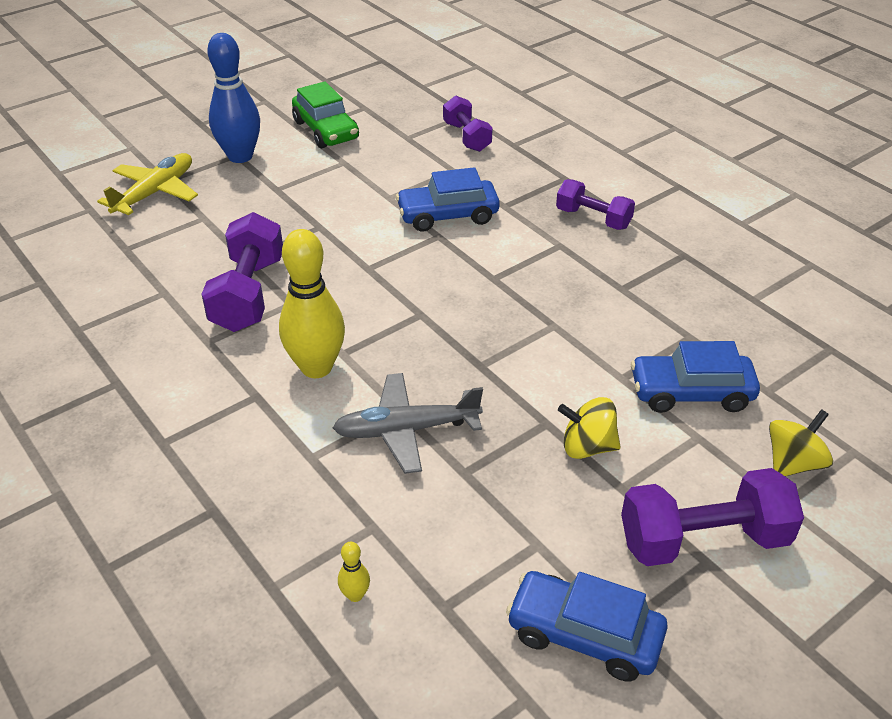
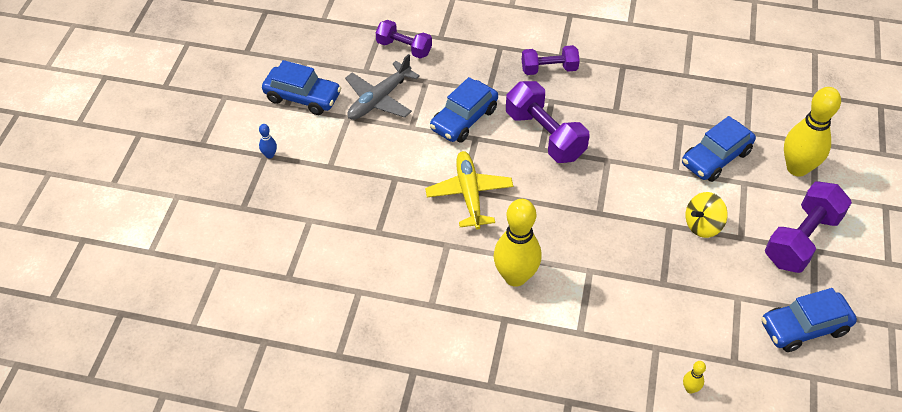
camera: 40 degrees left, 10 degrees up
yellow plane [97,153,198,215] -> yellow plane moved to [425,151,513,230]
purple dumbbell [202,212,283,332] -> purple dumbbell moved to [506,81,590,163]
blue bowling pin [207,33,260,163] -> blue bowling pin [259,124,277,159], size x0.41
green car [292,81,359,148] -> blue car [262,60,341,115]
grey plane [333,373,483,474] -> grey plane moved to [345,54,420,120]
yellow spinning top [769,409,833,476] -> yellow bowling pin [784,87,841,177]

